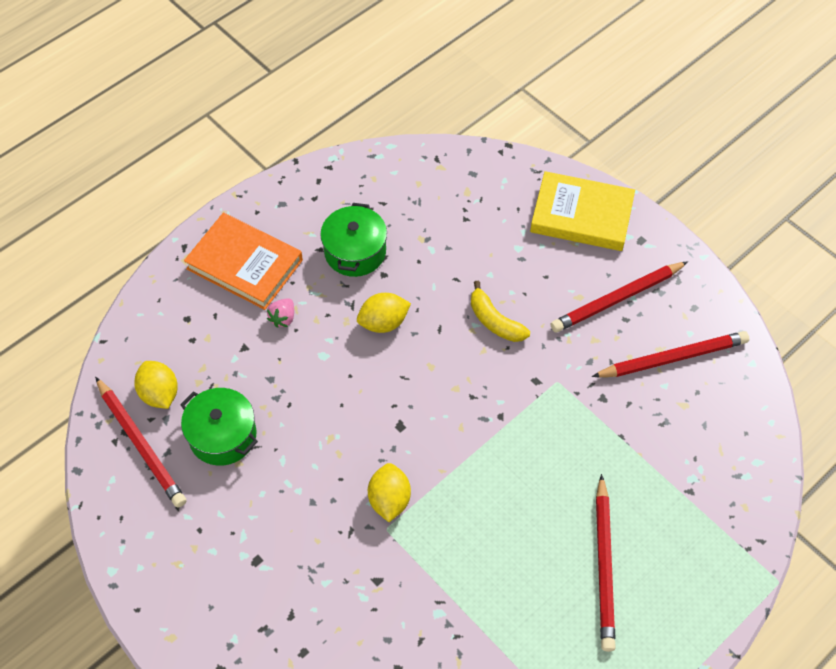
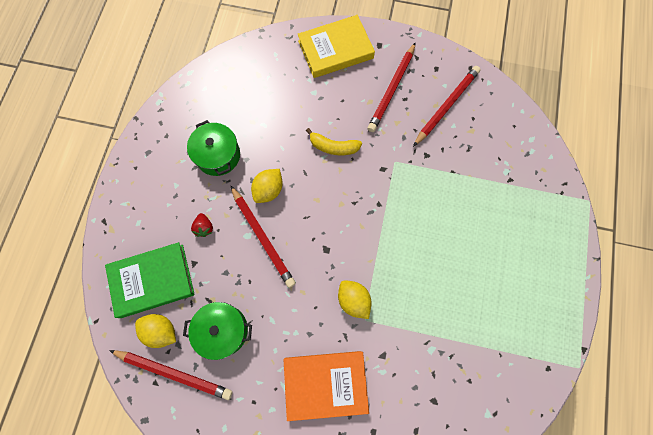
camera: 35 degrees left, 15 degrees up
orange book [184,213,303,310] -> orange book moved to [284,351,369,421]
pink strawberry [267,298,294,328] -> red strawberry [191,213,213,237]
red pencil [596,474,616,652] -> red pencil moved to [230,185,296,288]
none -> green book [105,242,195,318]

